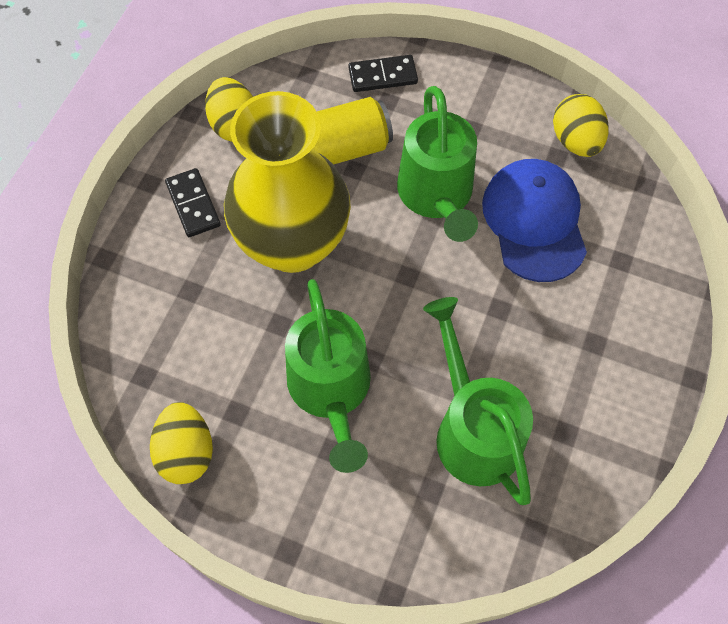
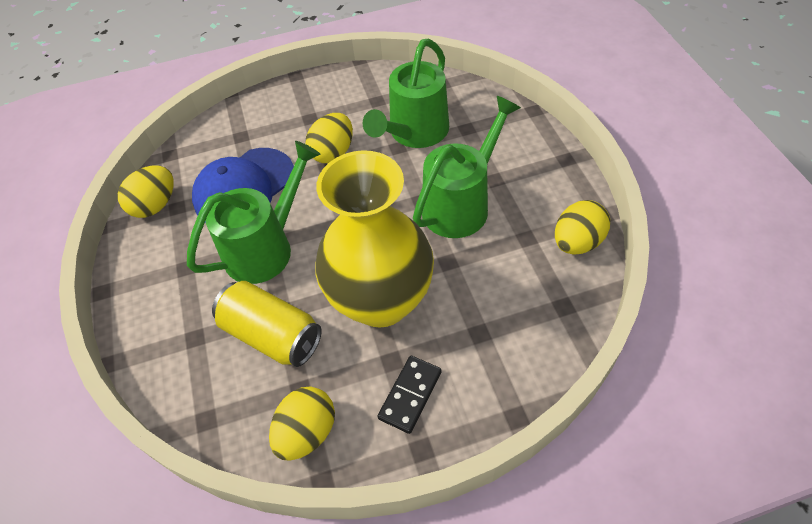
camera: 125 degrees left, 10 degrees down
black domino [348,55,418,92] -> none
none -> yellow egg [306,113,353,163]

